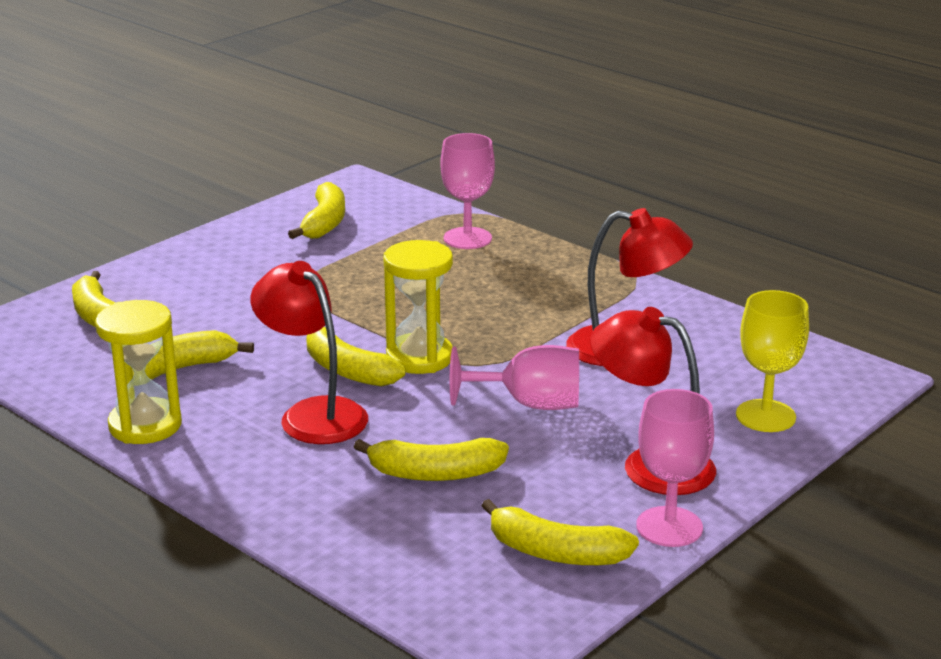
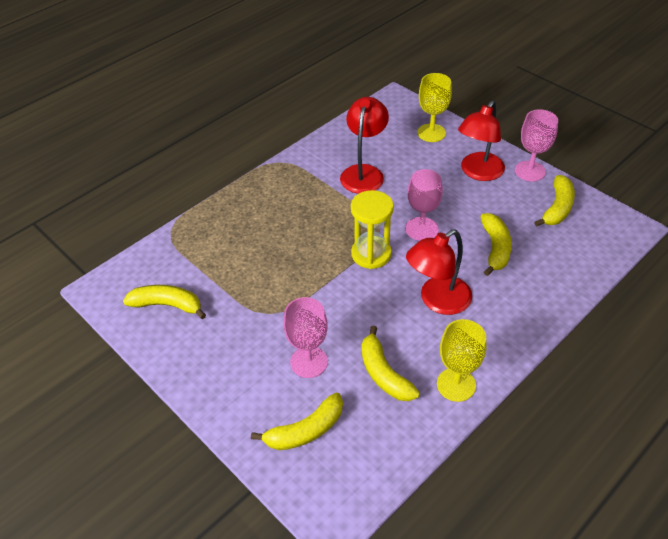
camera: 85 degrees left, 20 degrees up
yellow hourglass [95,300,182,444] -> yellow goblet [437,319,486,402]
yellow banana [306,327,405,386] -> none
pink goblet [441,133,495,249] -> pink goblet moved to [283,297,328,378]

